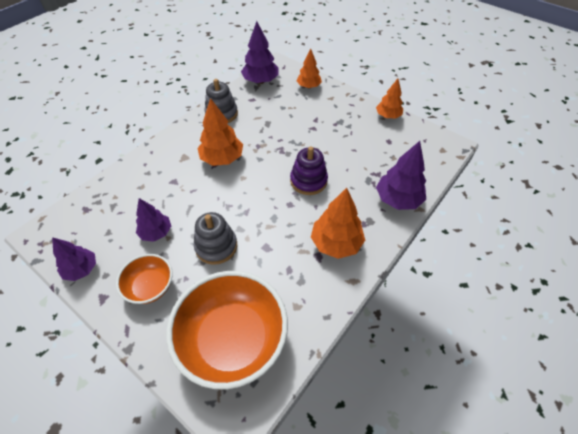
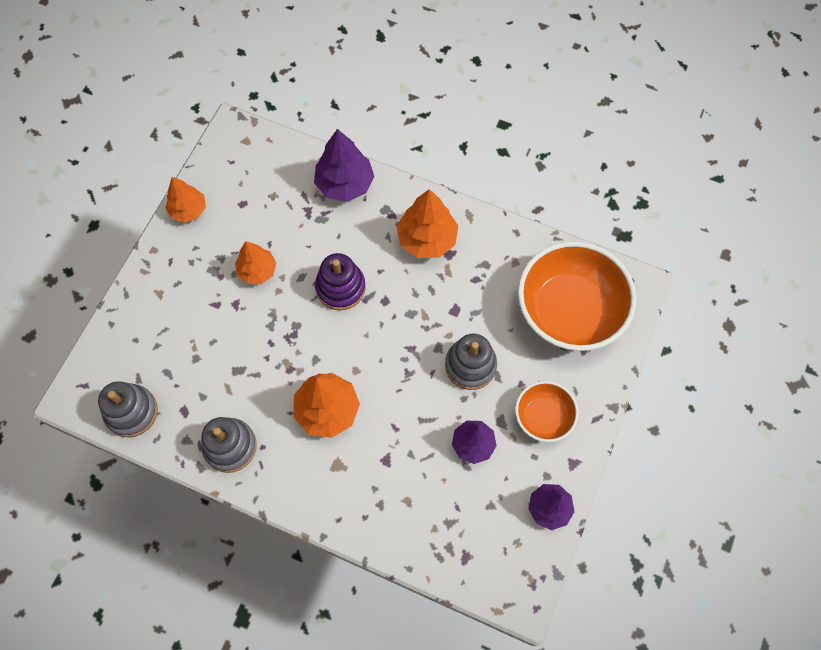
camera: 105 degrees left, 15 degrees up
purple tree [241,21,279,84] -> grey stacking toy [98,381,158,438]
orange tree [297,49,322,88] -> orange tree moved to [235,241,277,284]

